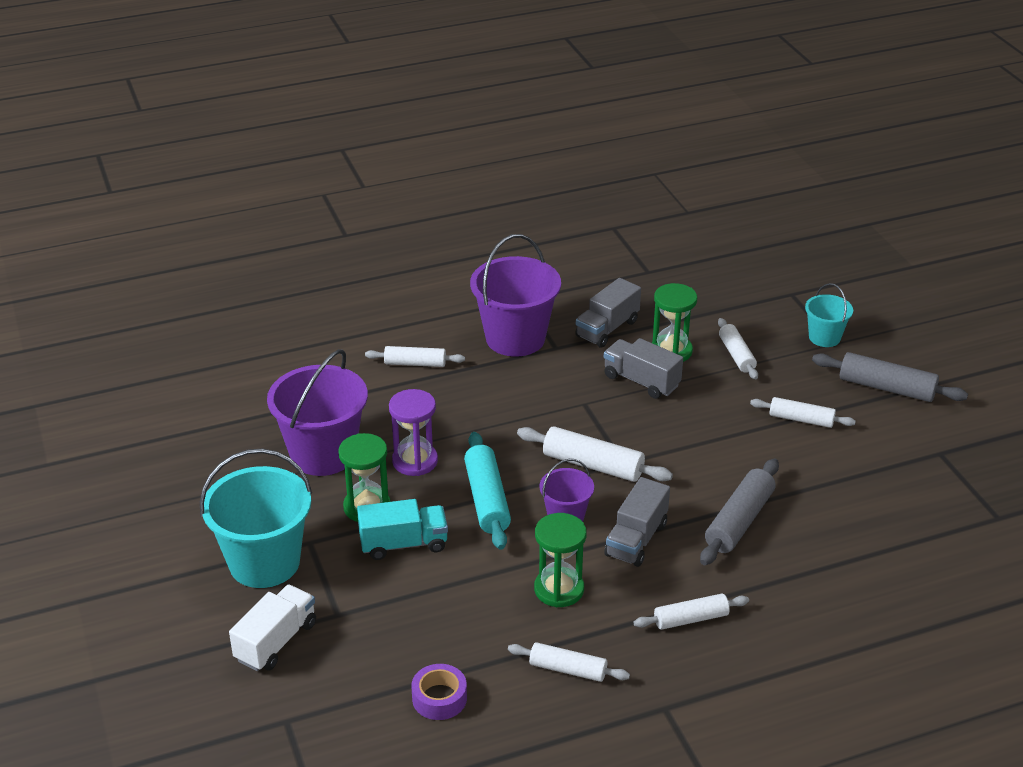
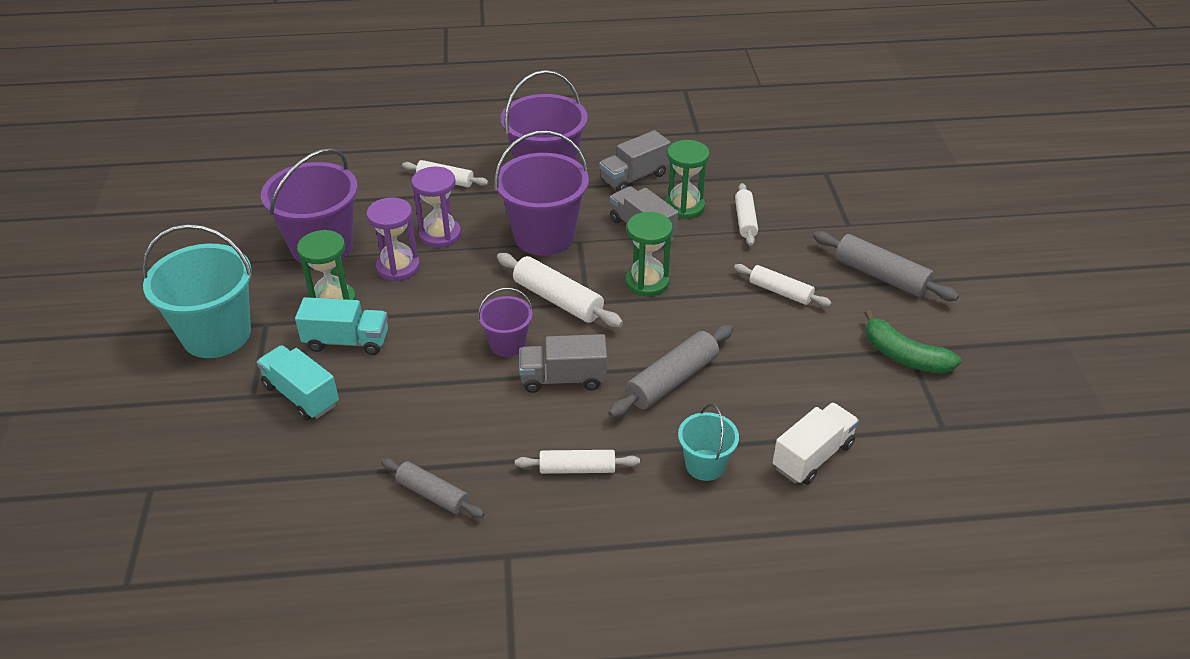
camera: 15 degrees right, 5 degrees up
white truck [229,585,316,671] -> white truck moved to [773,402,859,485]
purple tape [411,664,467,720] -> none
turquoise rolling pin [464,432,511,550] -> none
white rolling pin [508,642,630,682] -> grey rolling pin [381,458,485,518]
green hourglass [534,513,587,607] -> green hourglass moved to [625,212,673,296]
grey truck [604,477,670,567] -> grey truck turned 45 degrees clockwise [519,334,607,393]
turquoise bucket [805,283,853,347] -> turquoise bucket moved to [678,403,739,481]
none -> turquoise truck [257,345,339,420]
none -> purple hourglass [411,167,461,248]
none -> purple bucket [495,130,589,256]
none -> green banana [864,310,961,374]

